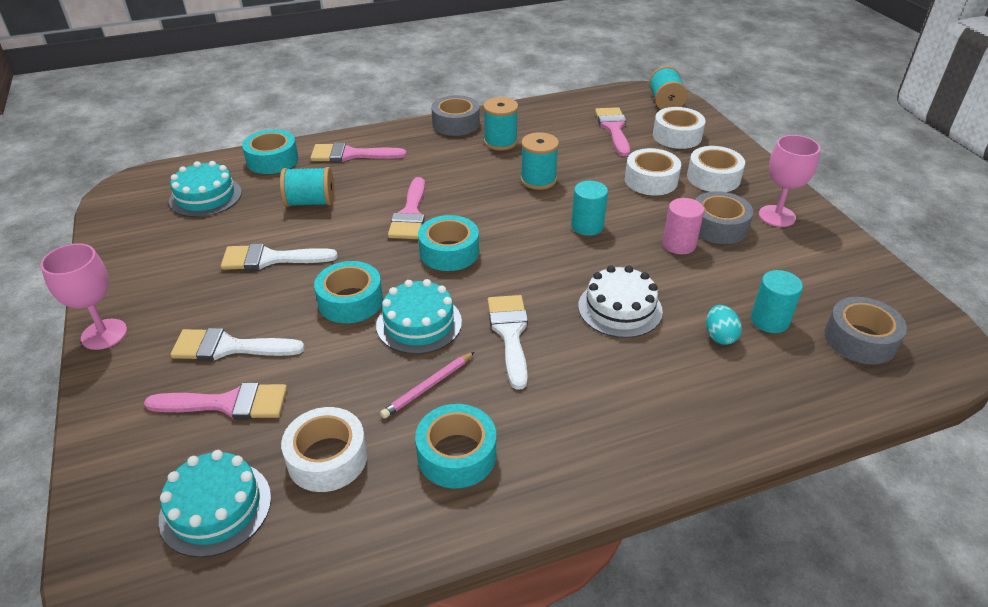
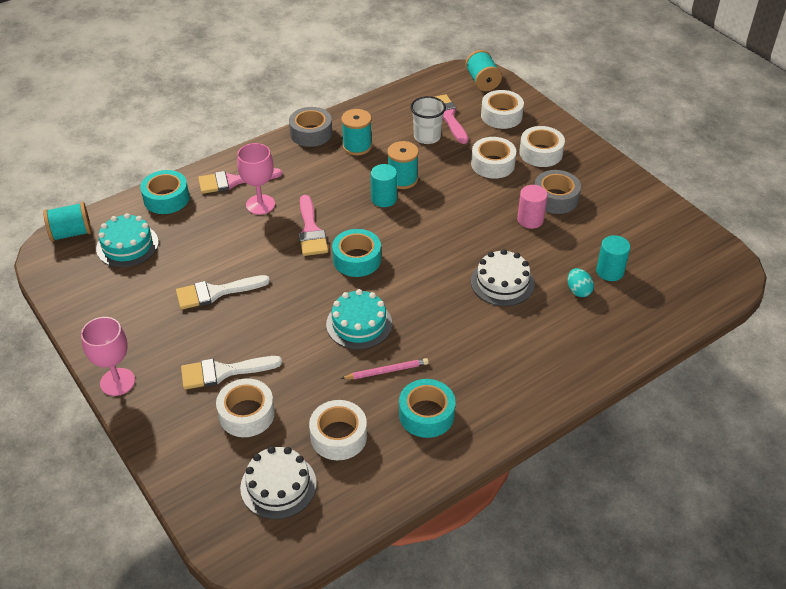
camera: 15 degrees left, 5 degrees up
pink brush [144,382,287,420] -> white tape [216,378,275,437]
turquoise cake [159,450,271,558] -> white cake [240,446,317,519]
turquoise spool [280,167,334,207] -> turquoise spool moved to [43,202,92,242]
turquoise tape [314,261,383,323] -> none
pink pencil [380,352,474,419] -> pink pencil turned 135 degrees counterclockwise [341,358,429,379]
white brush [488,295,528,390] -> none
turquoise cylinder [571,181,608,236] -> turquoise cylinder moved to [371,164,397,207]
pink goblet [759,135,820,227] -> pink goblet moved to [237,143,275,215]
grey tape [825,297,907,365] -> none
none -> white cup [410,96,446,144]

